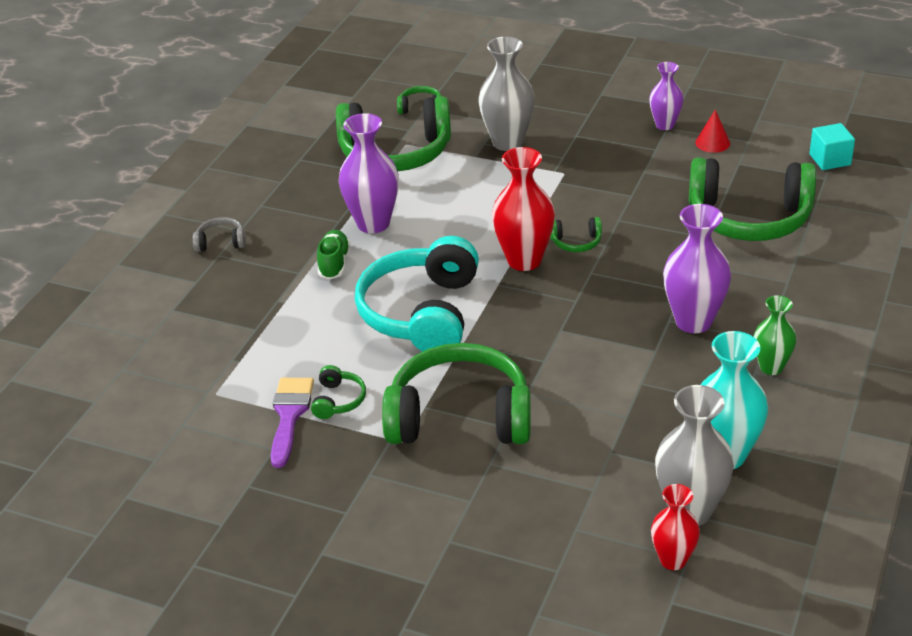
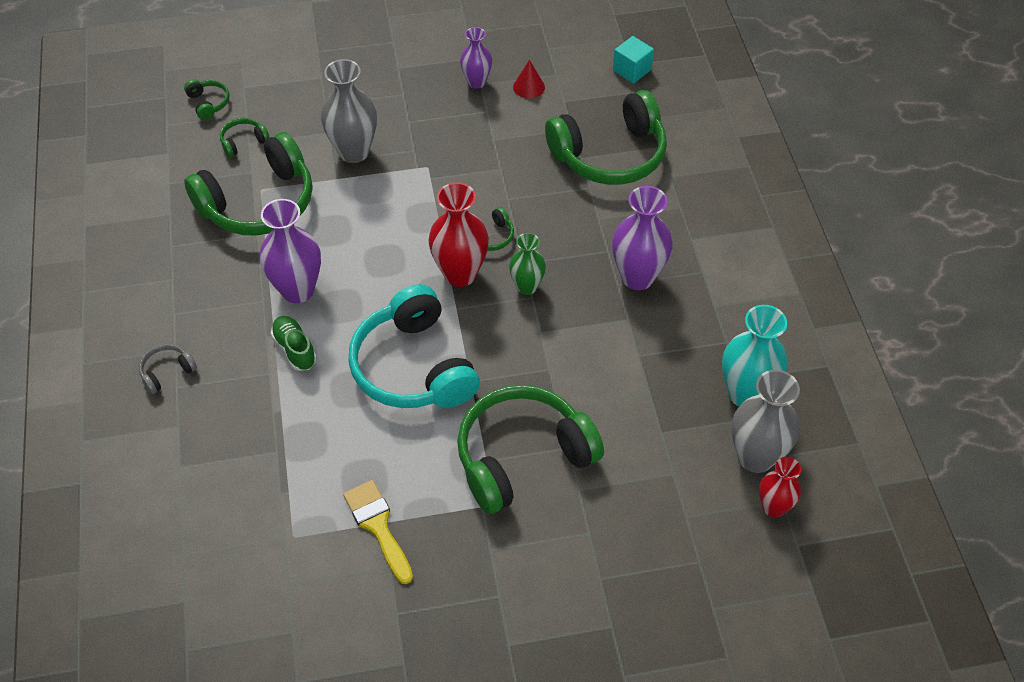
camera: 35 degrees left, 15 degrees up
purple brush [271,378,314,468] -> yellow brush [343,480,413,584]
green headphones [311,365,366,419] -> green headphones moved to [184,79,230,120]
green vase [754,295,796,375] -> green vase moved to [509,233,546,295]

